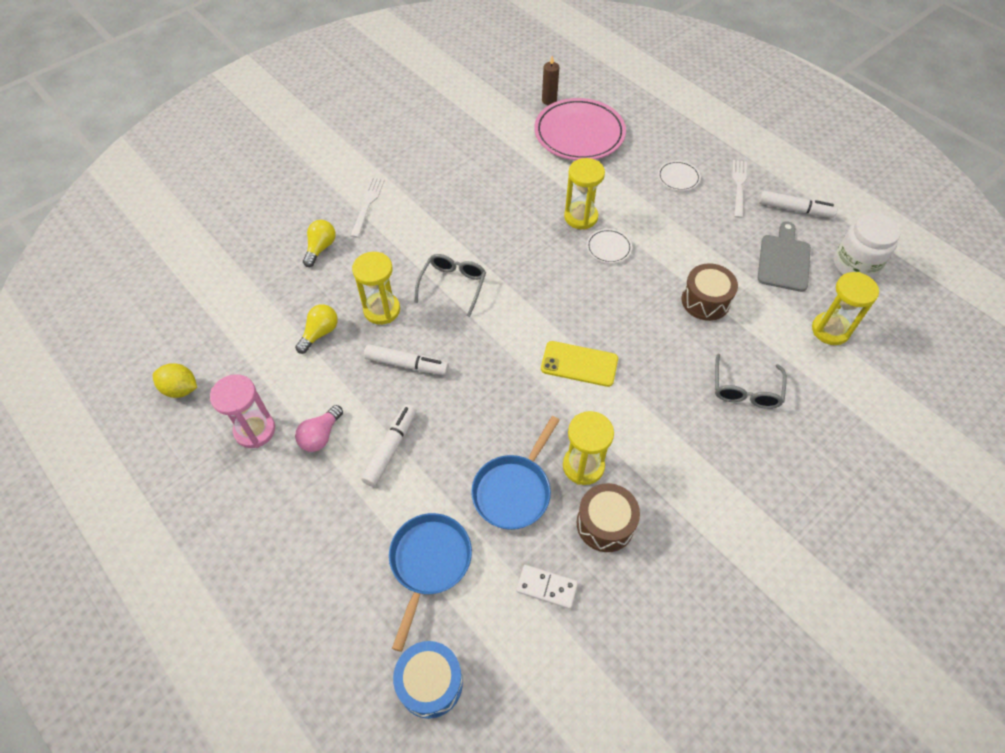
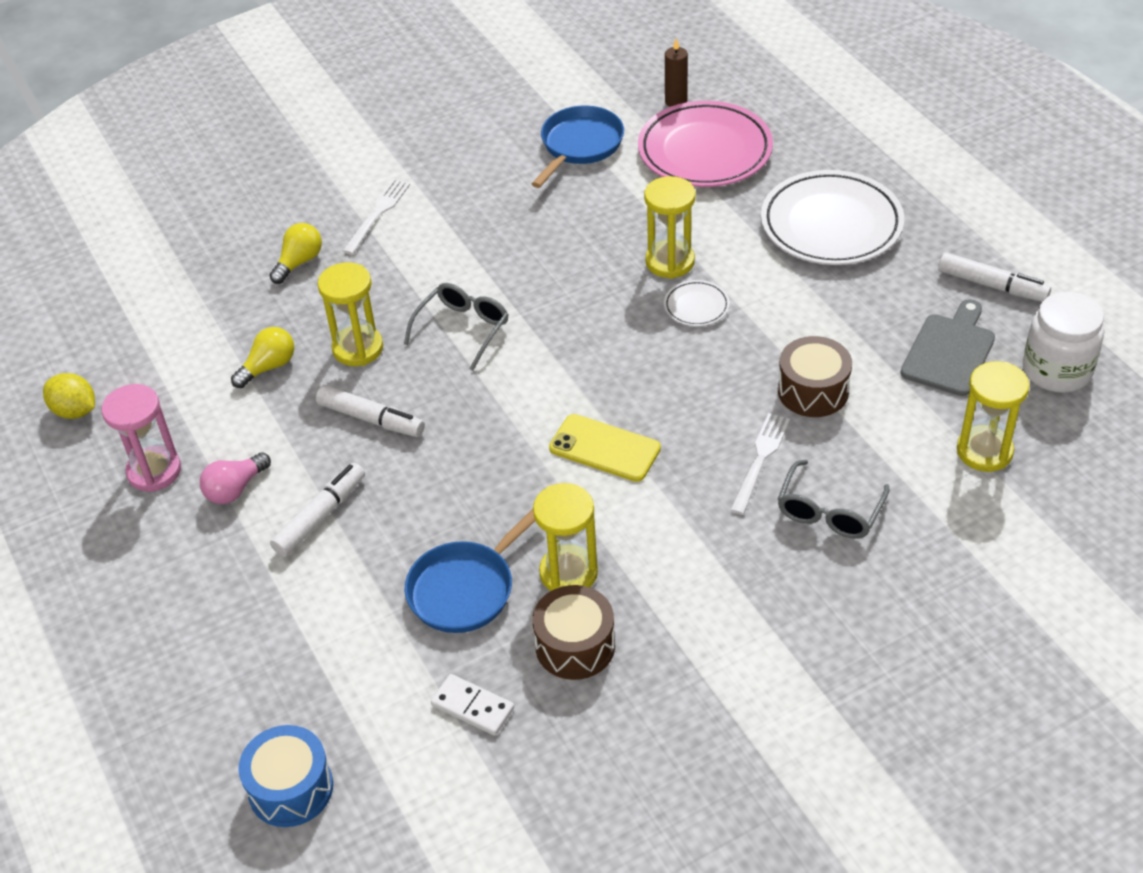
camera: 15 degrees right, 10 degrees down
blue pan [389,513,472,652] -> blue pan moved to [532,106,624,188]
white plate [658,161,701,191] -> white plate [761,170,904,265], size x2.25
white fork [732,160,747,218] -> white fork moved to [730,413,790,515]

